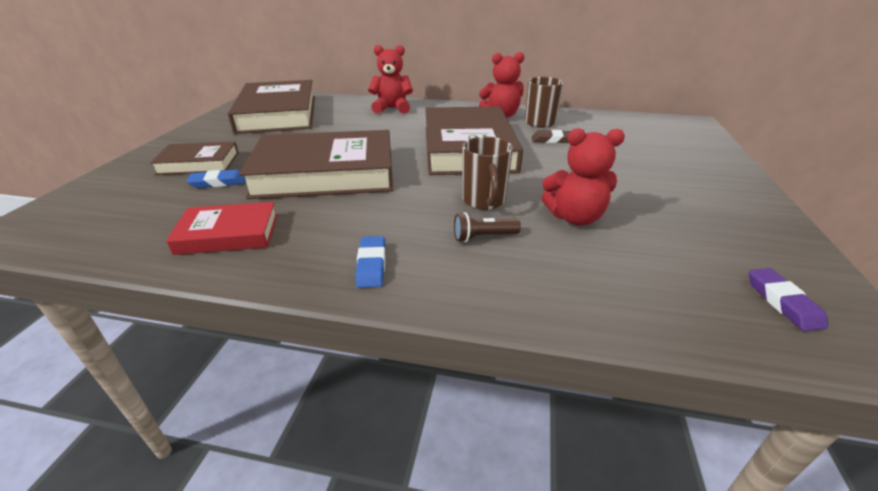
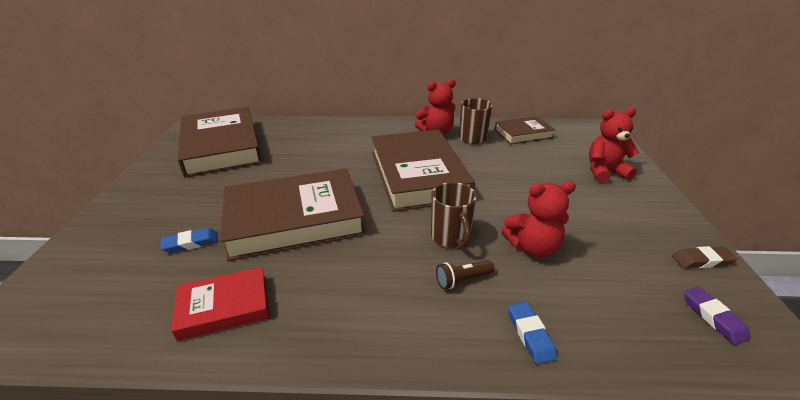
camera: 10 degrees left, 0 degrees up
brown book [150,142,239,175] -> brown book moved to [495,116,555,144]
blue eraser [356,236,385,288] -> blue eraser moved to [508,302,557,364]
red teddy bear [368,45,413,114] -> red teddy bear moved to [589,108,639,183]
brown eraser [532,130,571,143] -> brown eraser moved to [673,246,737,268]

